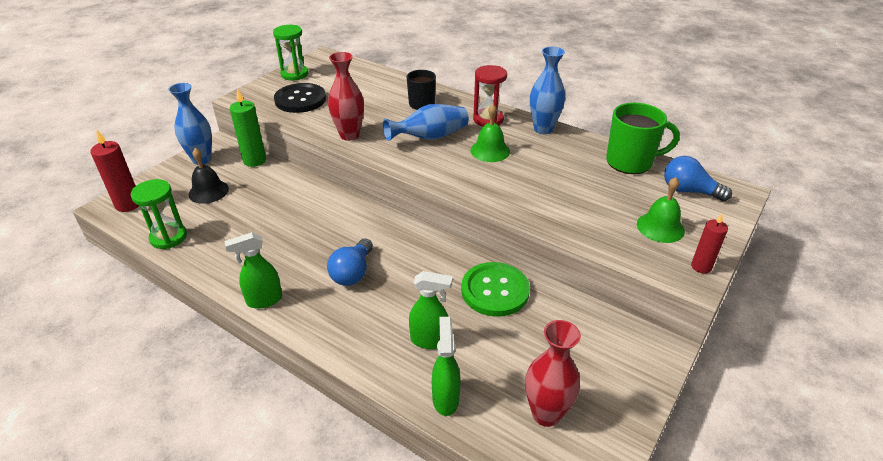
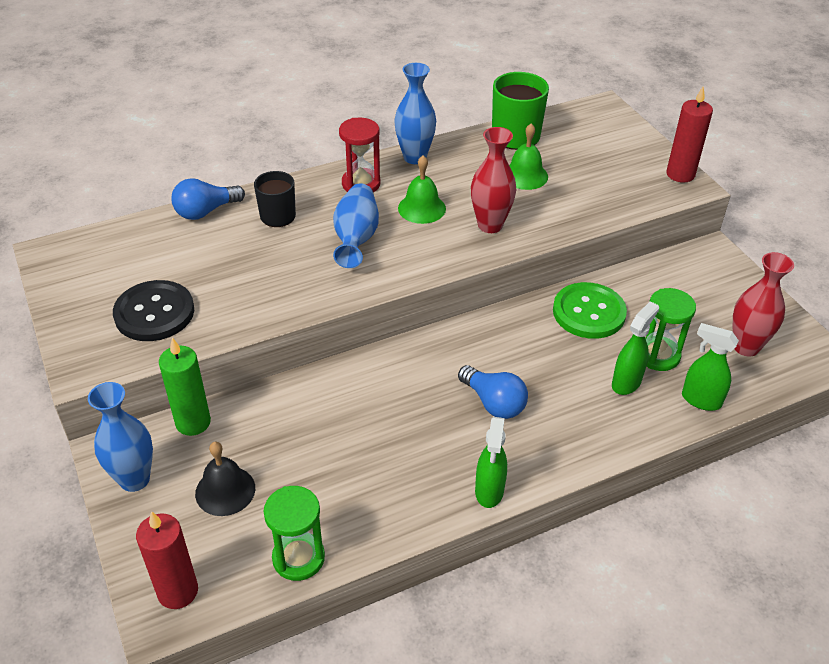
camera: 60 degrees left, 5 degrees up
green hourglass [273,25,308,80] -> green hourglass moved to [645,288,696,371]
red vase [328,52,364,141] -> red vase moved to [471,127,516,233]
green bell [637,177,685,243] -> green bell moved to [509,123,548,190]
blue light bulb [664,156,732,201] -> blue light bulb moved to [171,178,245,220]
red candle [691,213,728,274] -> red candle [666,86,713,183], size x1.57

